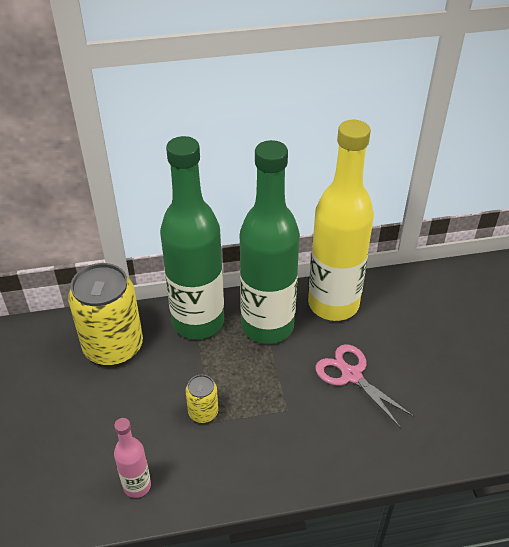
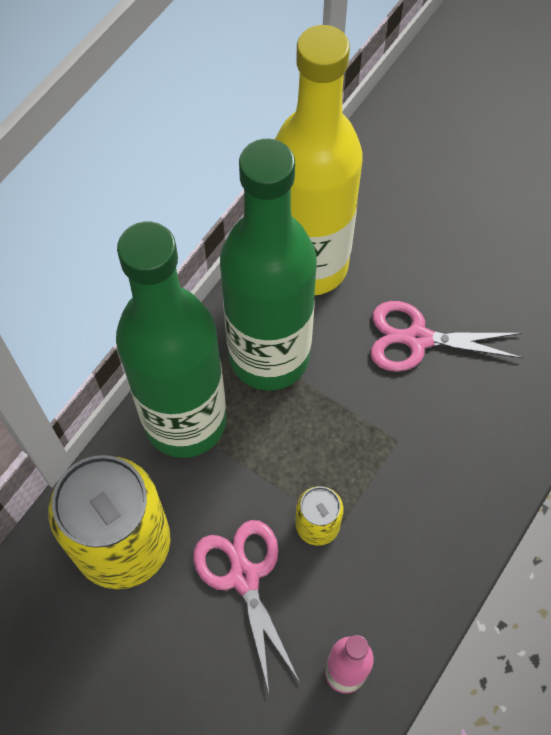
camera: 45 degrees left, 20 degrees up
none -> pink scissors [193,520,300,692]

